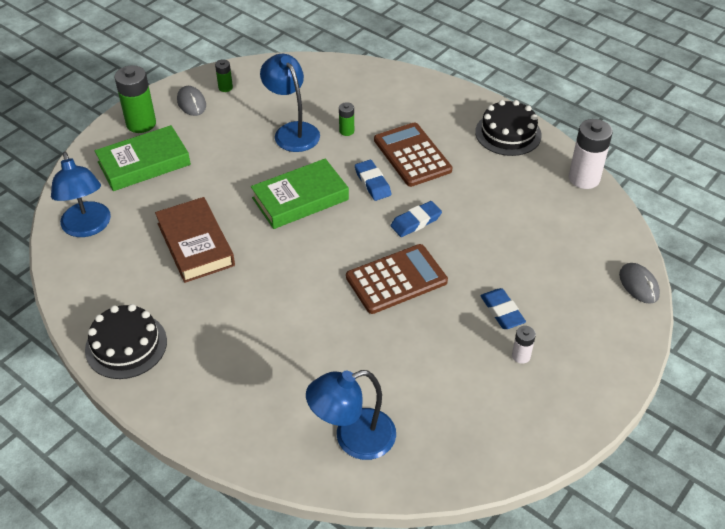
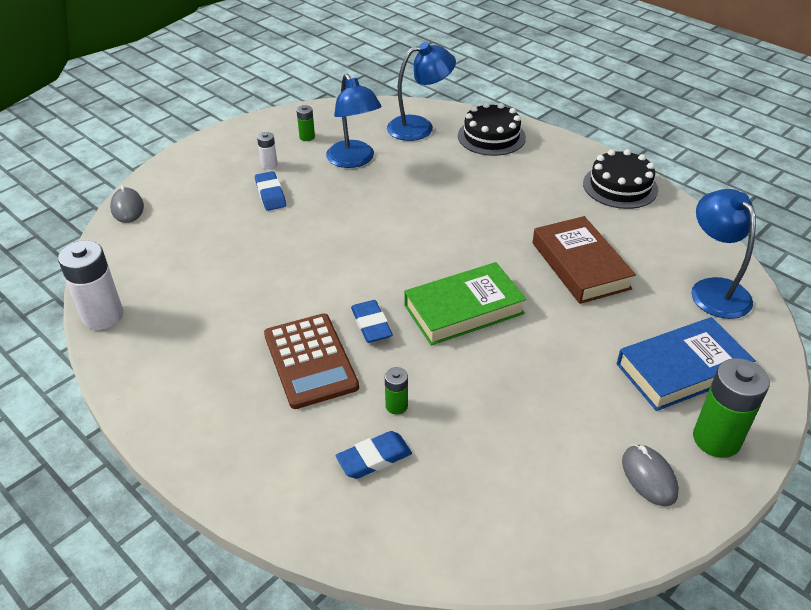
camera: 175 degrees left, 5 degrees down
green book [95,125,191,191] -> blue book [617,317,756,411]
green battery [215,59,233,92] -> green battery moved to [296,105,315,141]
blue lamp [260,54,320,152] -> blue lamp moved to [326,74,382,168]
brown calculator [346,244,448,314] -> none
blue eraser [390,201,442,237] -> blue eraser moved to [336,431,412,479]
black cake [475,100,542,156] -> black cake moved to [458,102,526,156]

